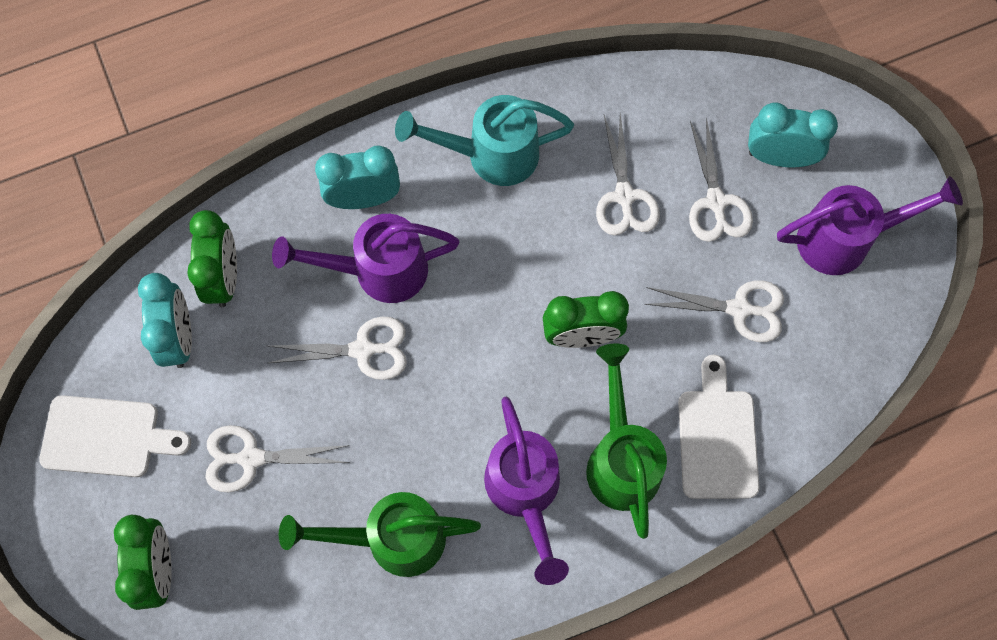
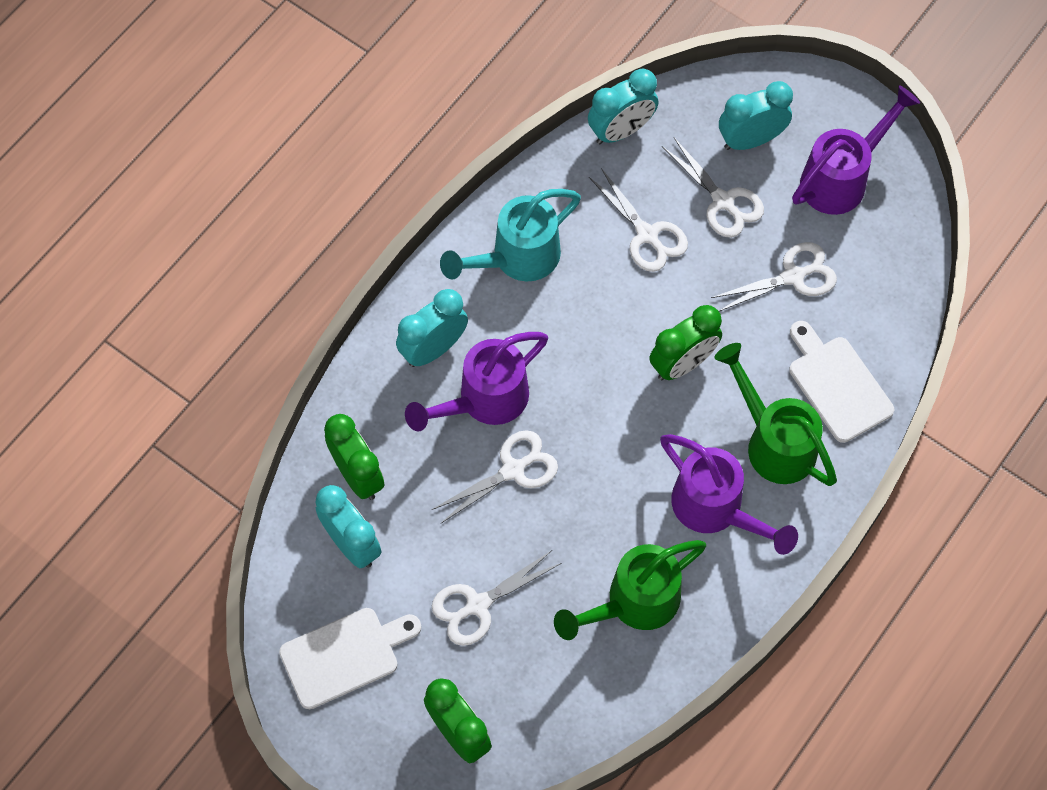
camera: 30 degrees left, 5 degrees down
none -> turquoise clock [588,69,658,144]

